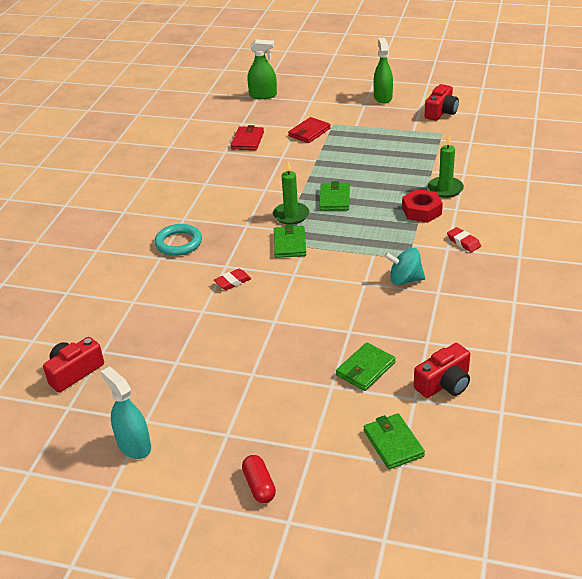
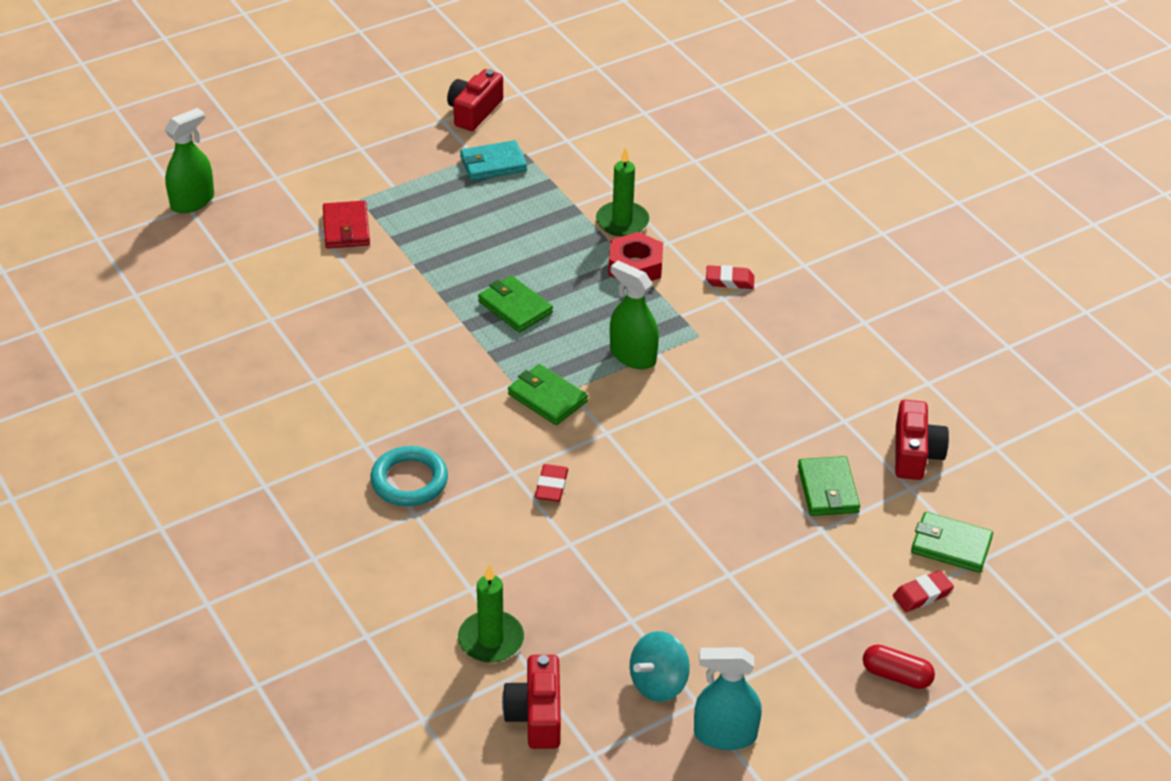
camera: 50 degrees left, 5 degrees up
red wallet [231,125,264,150] -> none
green candle [273,161,309,224] -> green candle moved to [458,564,524,663]
green spray bottle [374,38,393,104] -> green spray bottle moved to [610,261,659,369]
turquoise spinning top [384,248,425,285] -> turquoise spinning top moved to [630,631,690,702]
red camera [425,84,459,121] -> red camera turned 135 degrees counterclockwise [447,69,503,131]
none -> turquoise wallet [460,140,527,181]
none -> red eraser [893,570,954,612]

